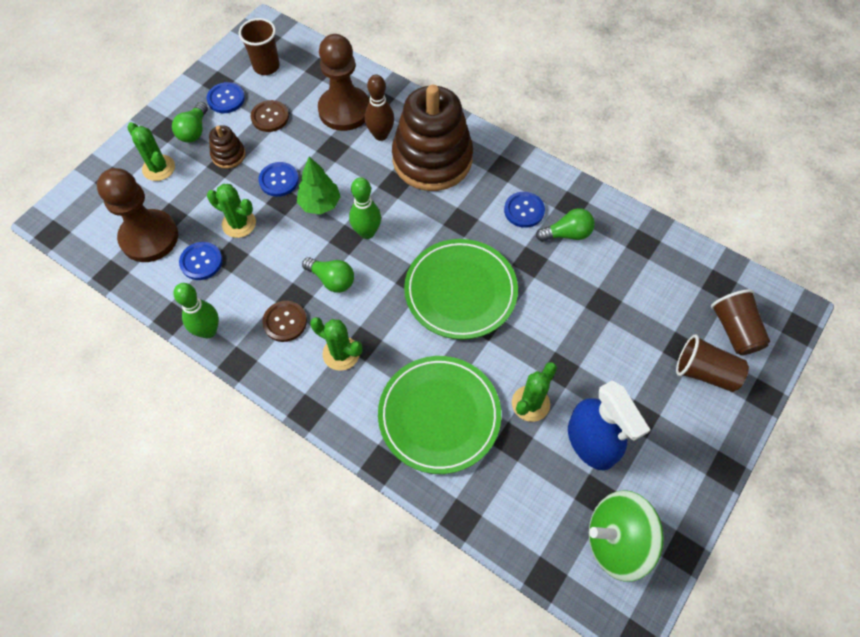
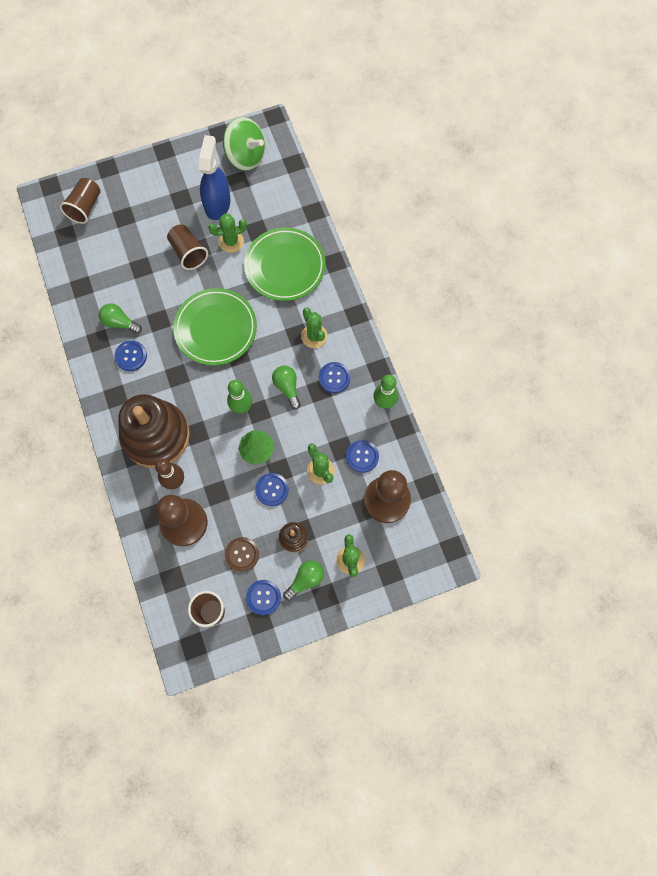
camera: 145 degrees left, 10 degrees up
brown button [262,301,307,342] -> blue button [319,362,351,393]
brown cup [676,334,749,392] -> brown cup moved to [167,225,208,270]

